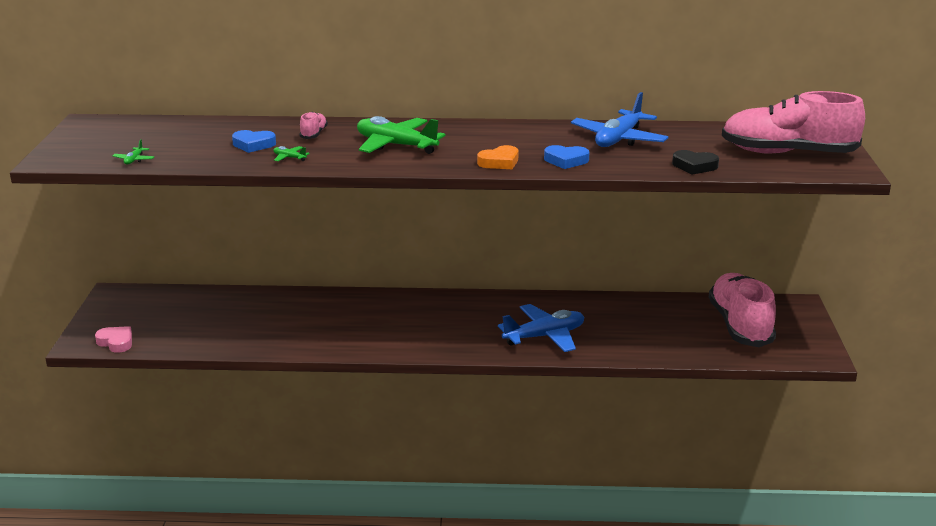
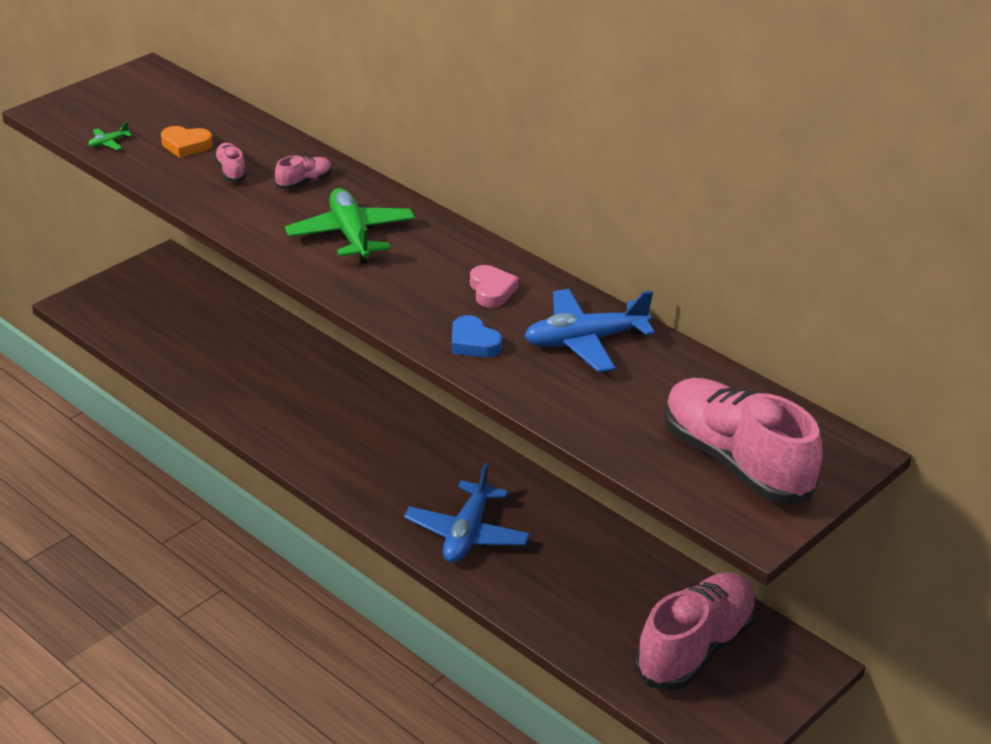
camera: 40 degrees right, 10 degrees up
pink heart [95,326,132,353] -> pink heart moved to [470,265,519,308]
blue heart [232,130,276,153] -> pink shoe [214,143,246,182]
green plane [273,146,310,161] -> none
orange heart [477,145,519,169] -> orange heart moved to [161,126,213,158]
blue plane [498,304,584,352] -> blue plane turned 90 degrees clockwise [404,463,530,563]
black heart [672,150,719,175] -> none

